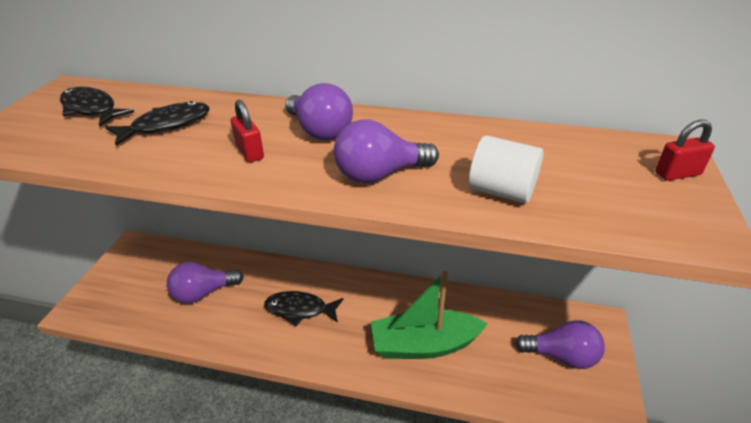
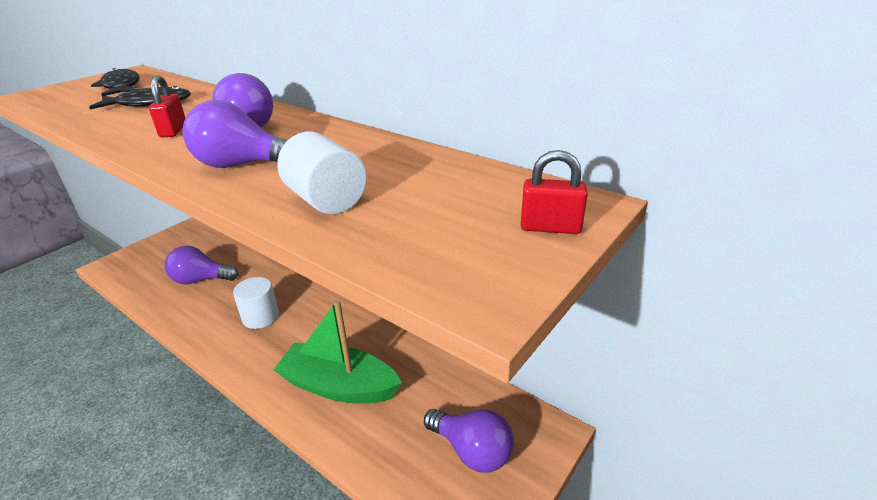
camera: 25 degrees right, 5 degrees down
black fish [264,291,343,326] -> white cylinder [233,277,279,329]

